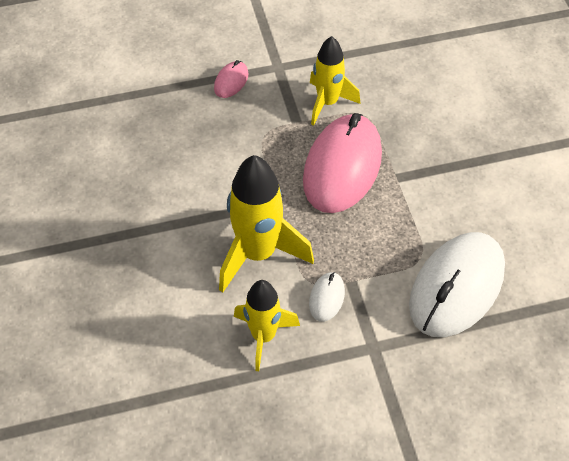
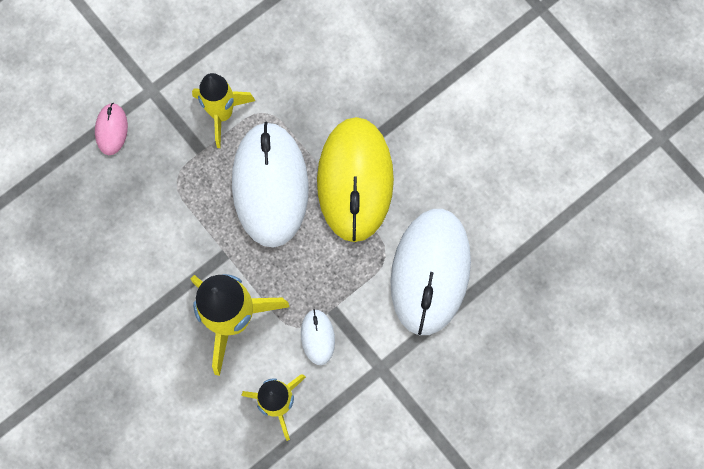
camera: 25 degrees left, 20 degrees up
pink mouse [303,113,382,213] -> white mouse [232,121,309,248]
none -> yellow mouse [317,117,394,242]

